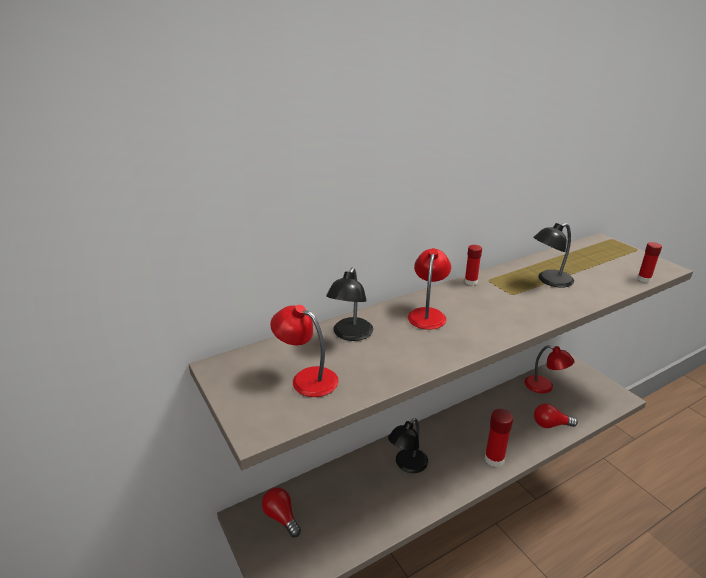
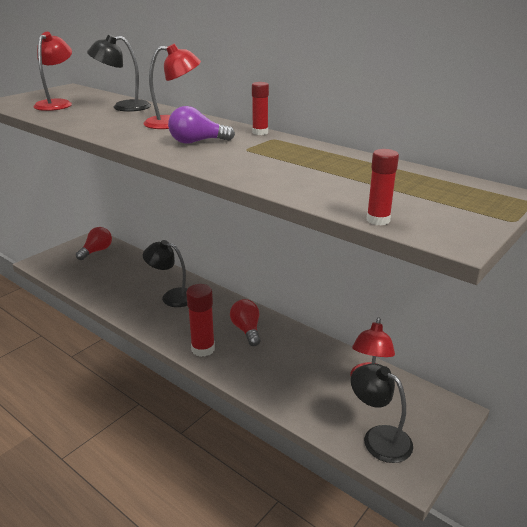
camera: 70 degrees right, 0 degrees up
black lamp [533,223,574,288] -> black lamp moved to [351,363,413,463]
red light bulb [534,403,578,428] -> red light bulb moved to [230,299,261,346]
none -> purple light bulb [168,106,235,144]

